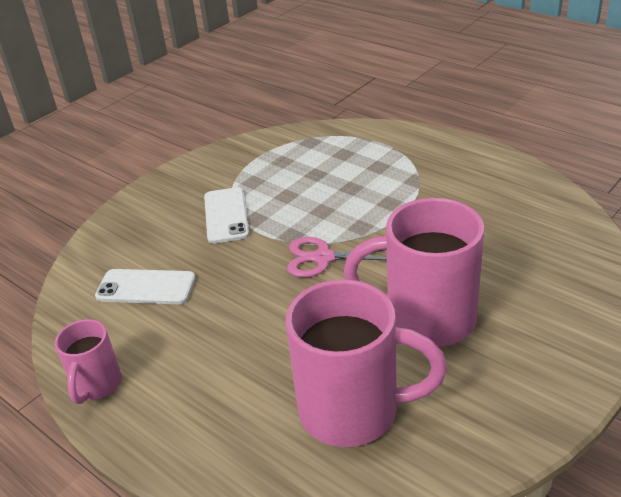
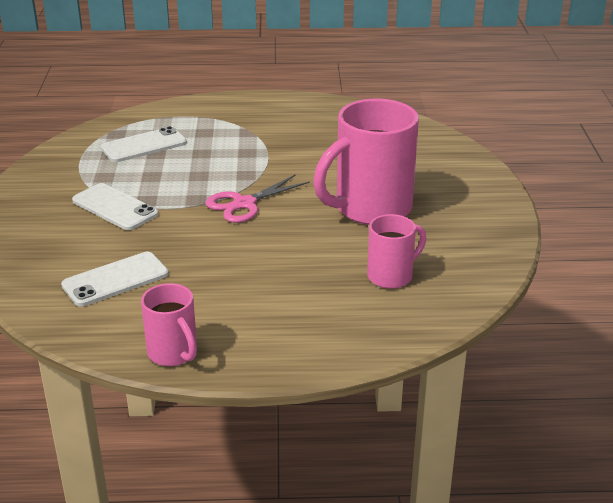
camera: 45 degrees left, 5 degrees down
pink mug [286,279,447,447] -> pink mug [367,214,427,289], size x0.53
none -> white phone [101,126,187,162]

